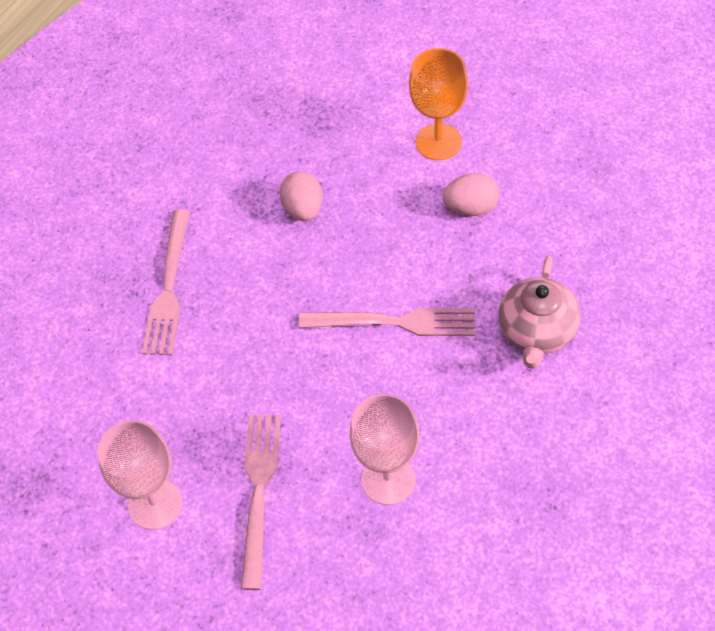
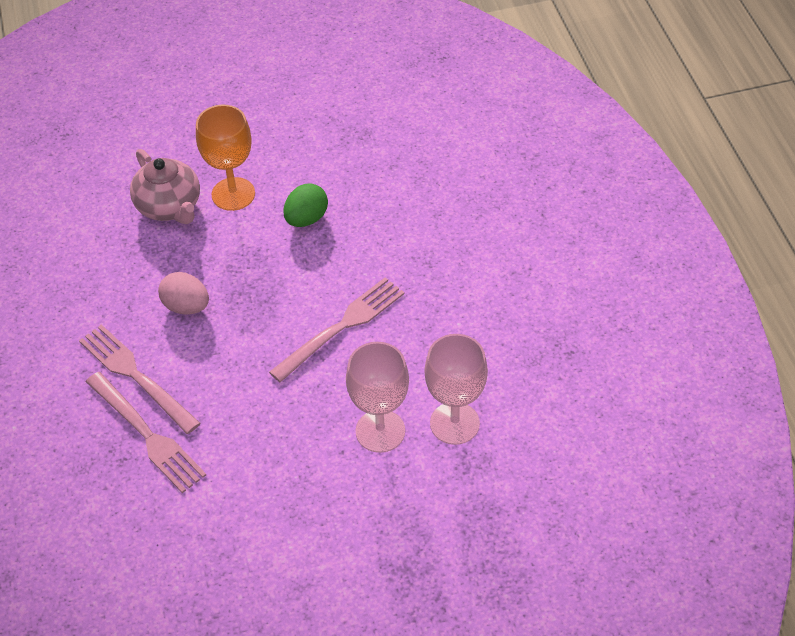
camera: 50 degrees left, 5 degrees down
pink goblet [98,420,182,530] -> pink goblet moved to [346,342,409,453]
pink fork [241,414,281,590] -> pink fork moved to [79,324,200,434]
pink egg [442,173,499,216] -> green egg [283,183,328,227]
pink teapot [498,256,581,369] -> pink teapot moved to [130,149,200,224]

